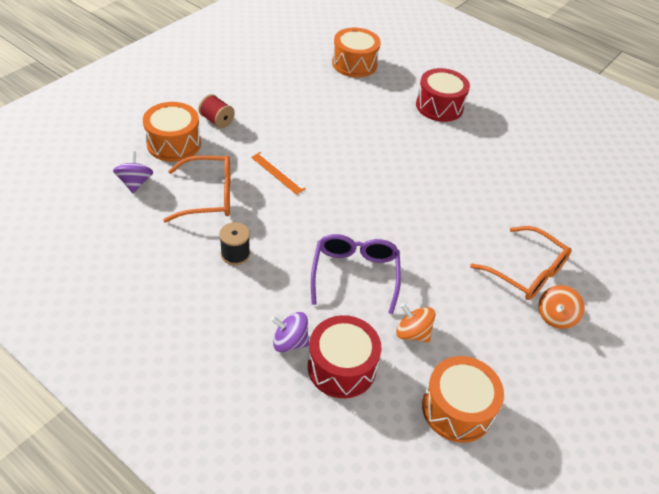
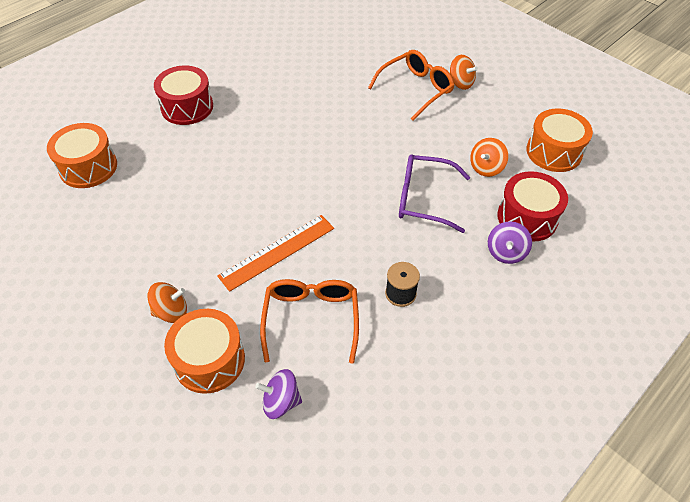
camera: 80 degrees left, 5 degrees up
red spool [199,94,235,128] -> orange spinning top [147,282,187,323]
orange ruler [251,152,306,195] -> orange ruler [217,215,334,292], size x1.58

